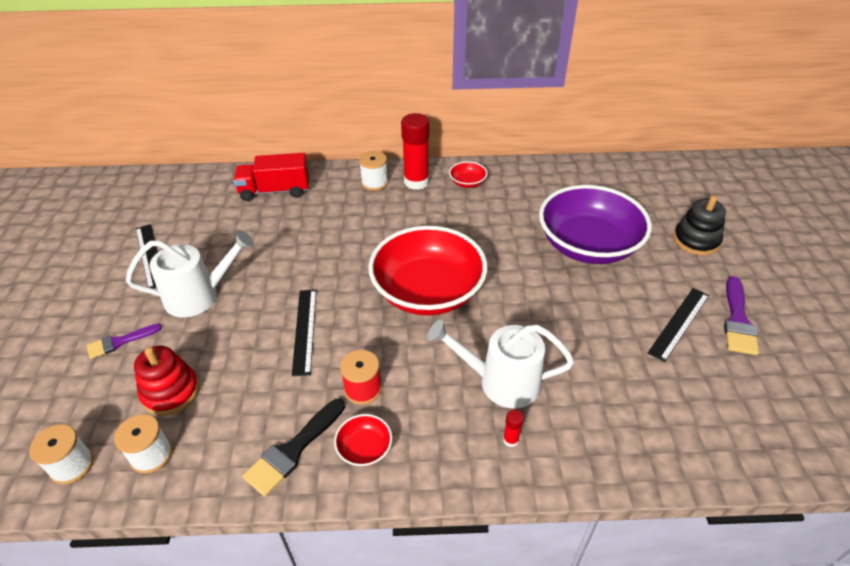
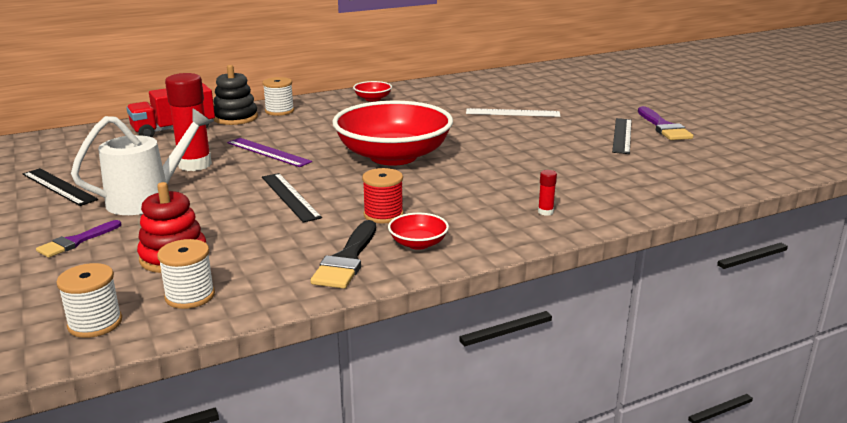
camera: 25 degrees left, 20 degrees down
red glue stick [401,113,429,190] -> red glue stick moved to [165,73,212,171]
white watering can [427,320,574,408] -> none
purple bowl [539,185,652,264] -> white ruler [466,108,560,117]
black stacking toy [673,196,726,255] -> black stacking toy moved to [213,65,258,125]
none -> purple ruler [227,138,312,167]

